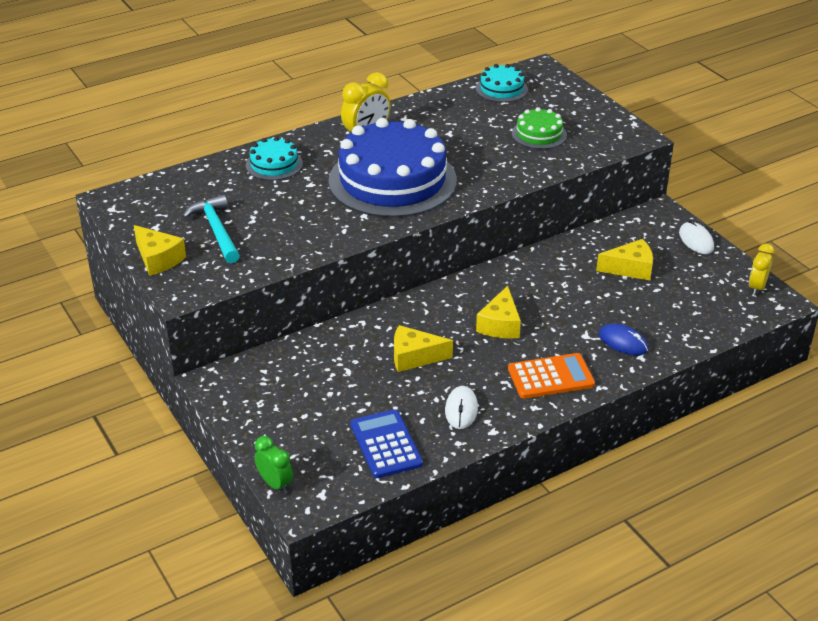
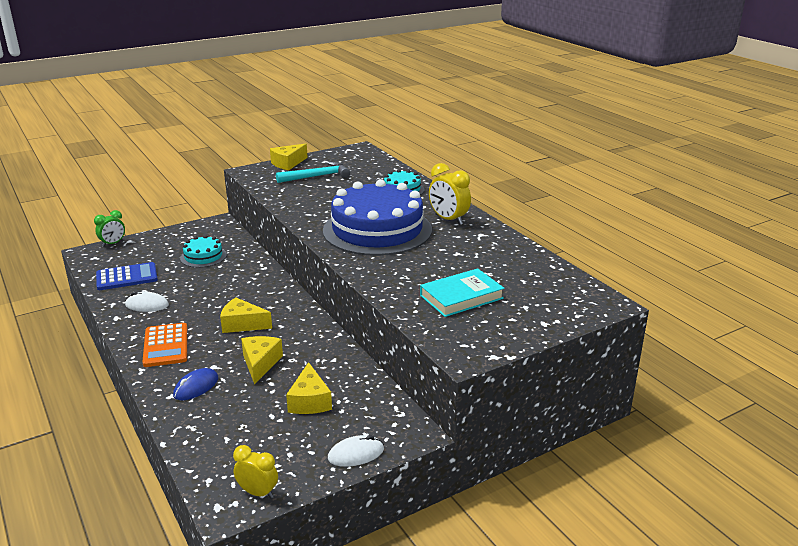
camera: 90 degrees right, 10 degrees down
yellow cheese [394,325,453,372] -> yellow cheese moved to [241,336,283,385]
turquoise cake [476,64,528,102] -> turquoise cake moved to [180,235,227,268]
green cake [512,107,567,149] -> turquoise book [420,268,504,317]

